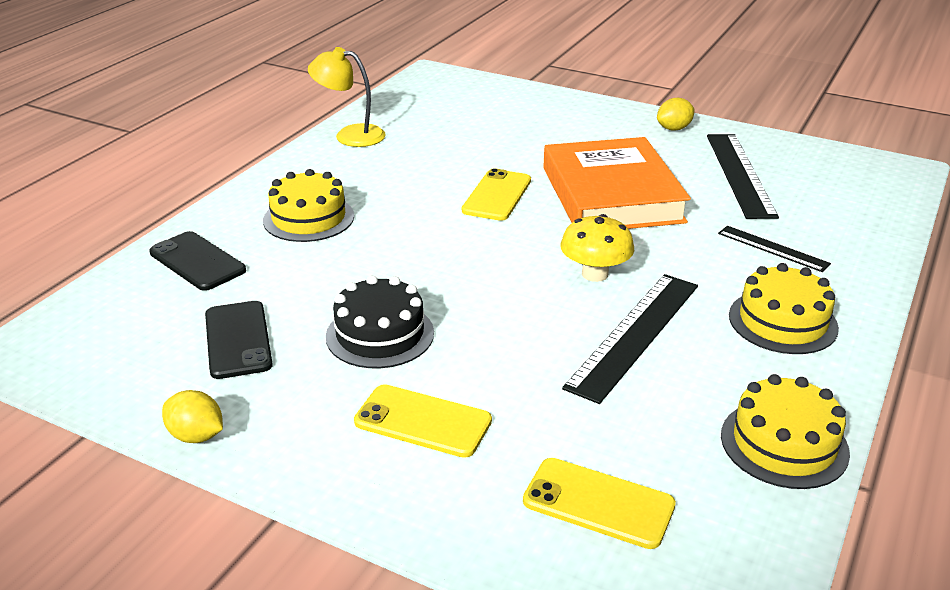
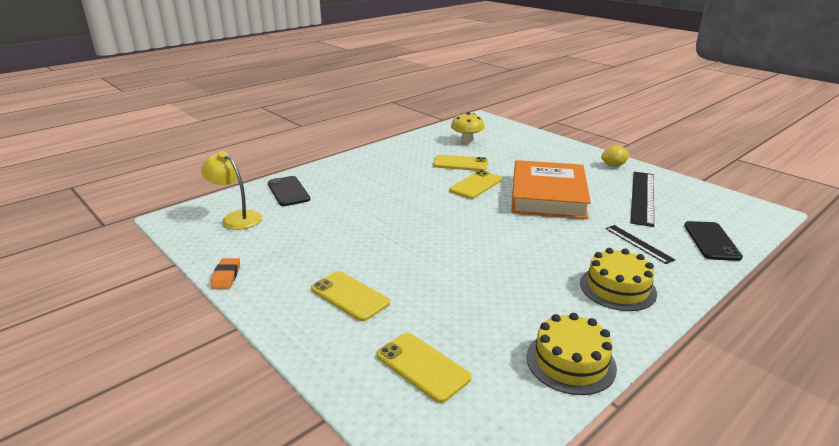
camera: 20 degrees right, 5 degrees down
yellow lemon [162,390,223,443] -> orange eraser [211,258,240,289]
black phone [205,301,273,379] -> black phone moved to [684,221,743,261]
yellow cake [263,169,354,242] -> none
yellow lamp [308,47,386,147] -> yellow lamp moved to [201,151,262,230]
black cake [326,275,434,368] -> none
yellow mushroom [560,214,634,282] -> yellow mushroom moved to [451,112,485,143]
black ruler [562,274,698,404] -> none
none -> yellow phone [433,155,488,171]

